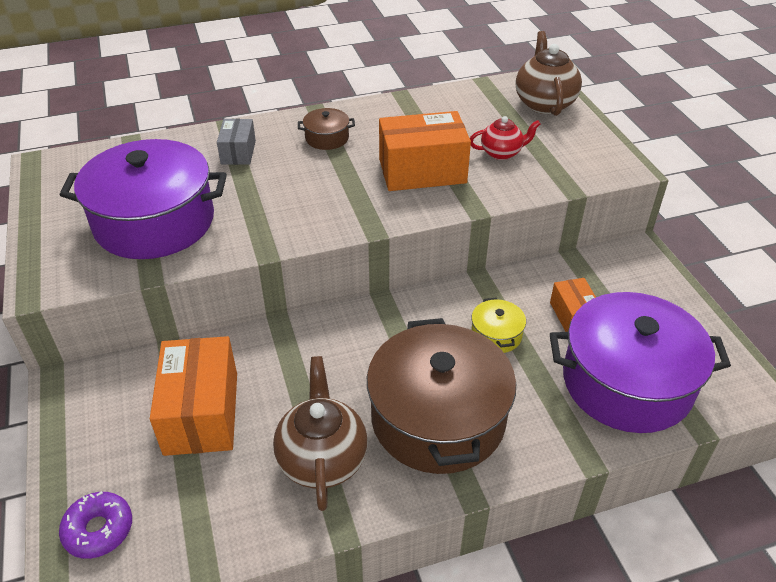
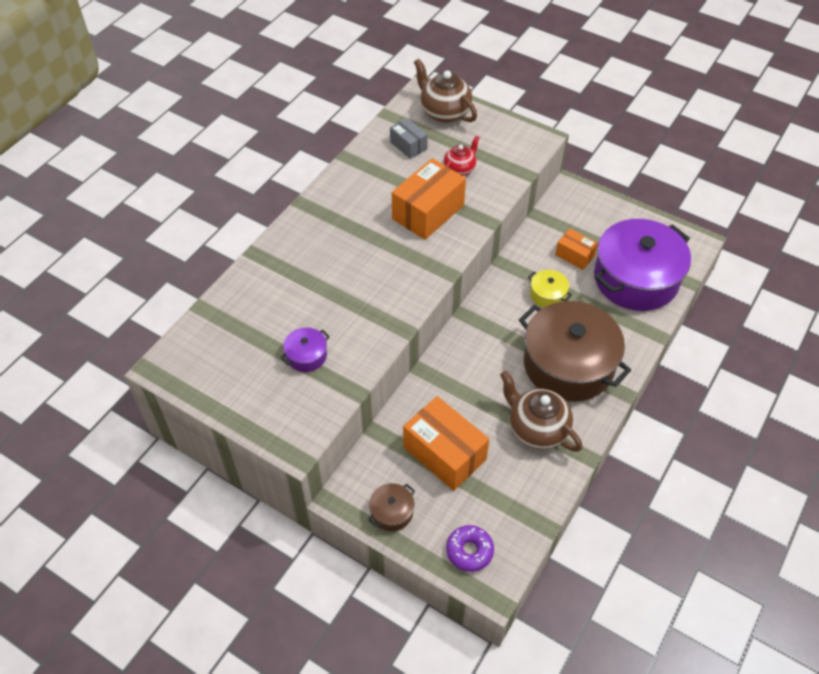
camera: 40 degrees left, 10 degrees up
purple pot [60,139,227,259] -> purple pot [281,328,330,372], size x0.42
grey box [217,119,256,165] -> grey box moved to [390,118,428,159]
brown pot [298,108,355,150] -> brown pot moved to [368,483,415,531]

